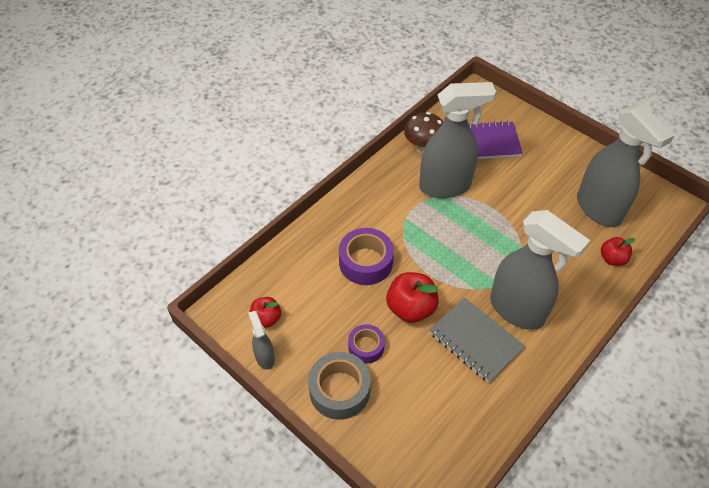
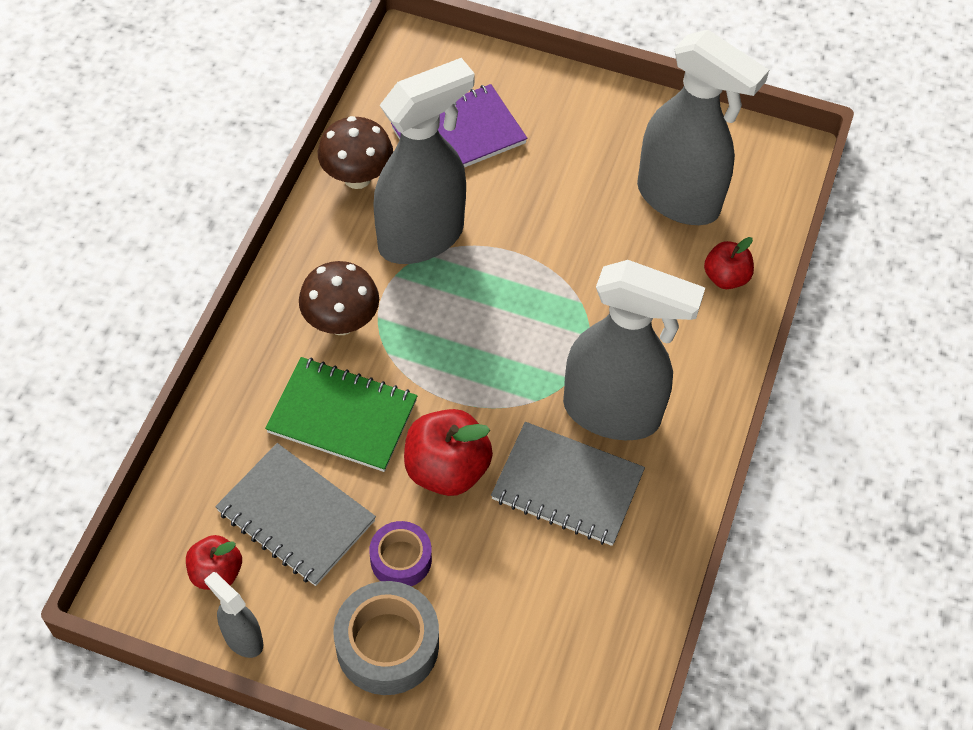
camera: 25 degrees left, 5 degrees up
purple tape [339,228,394,285] -> green notebook [265,357,417,472]
none -> grey notebook [215,443,376,586]
none -> brown mushroom [299,261,379,335]

